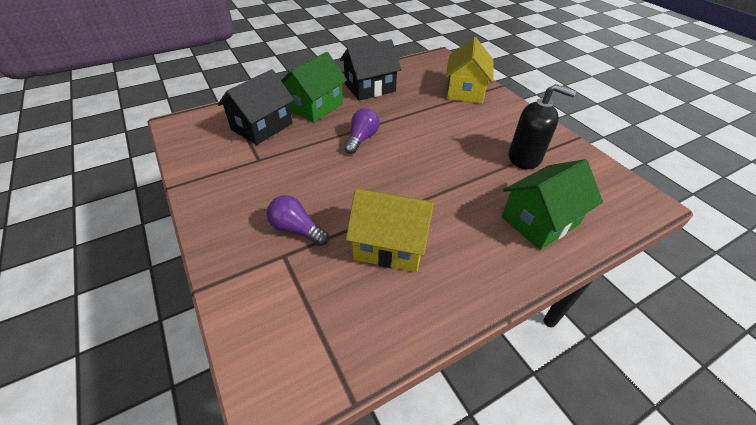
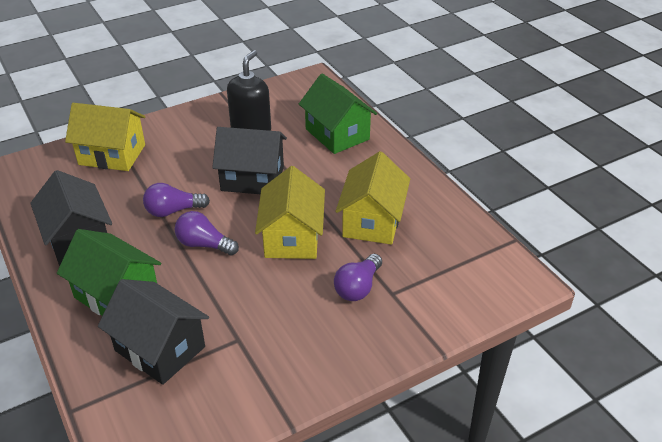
camera: 90 degrees left, 5 degrees down
none -> purple light bulb [143,183,210,217]
none -> black house [212,127,287,194]
none -> yellow house [255,166,325,259]

